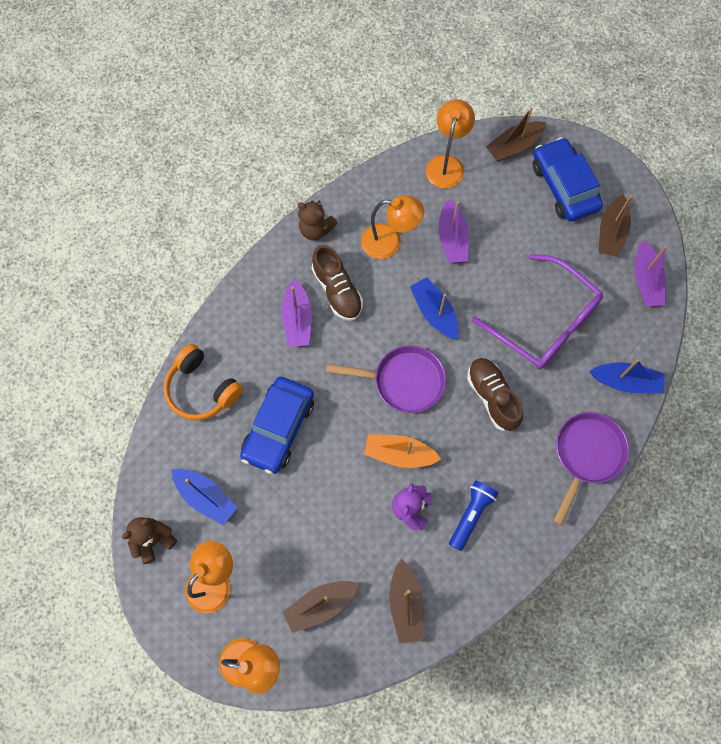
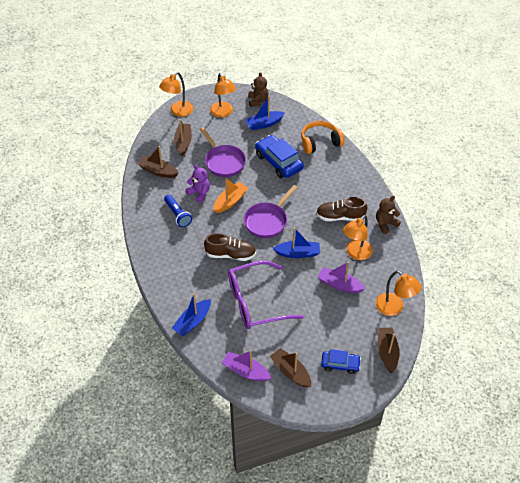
camera: 120 degrees right, 20 degrees down
purple boat [281,279,312,347] -> none
blue car [533,137,603,222] -> blue car [321,349,361,374], size x0.59
purple pan [553,412,629,526] -> purple pan moved to [200,127,246,177]

